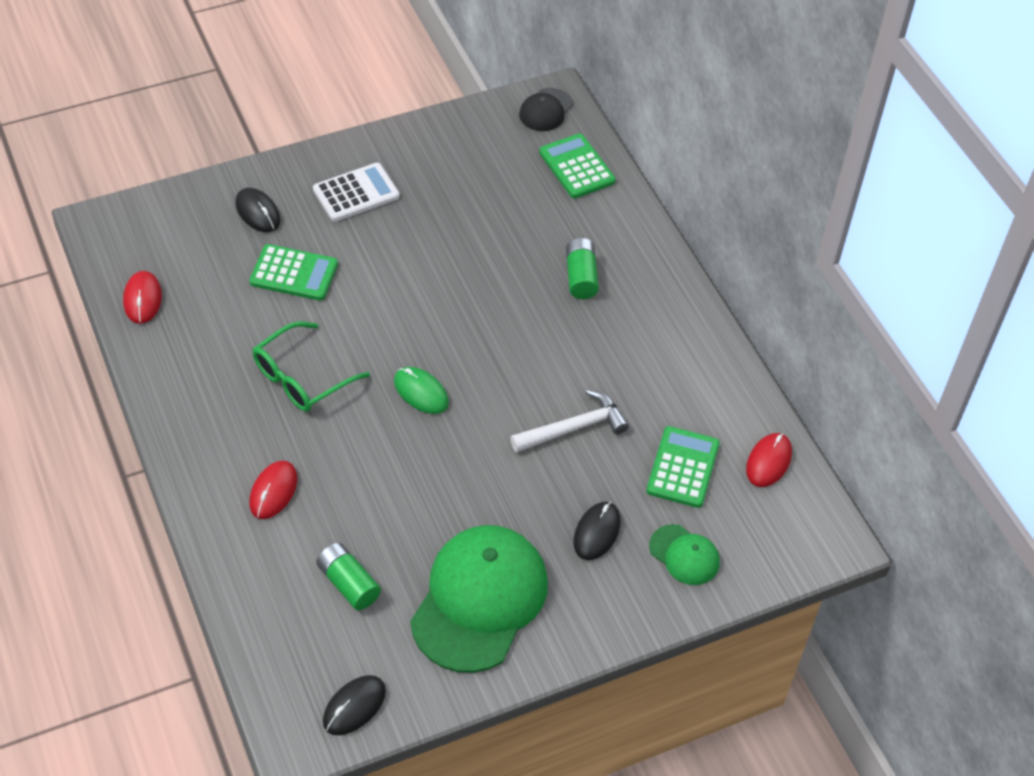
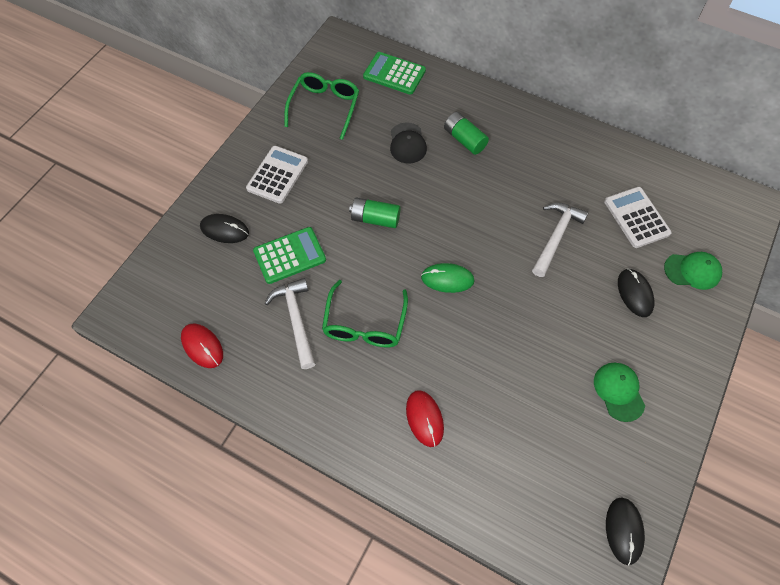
camera: 35 degrees left, 10 degrees up
green battery [316,542,381,610] -> green battery moved to [349,197,401,228]
green cap [410,525,548,673] -> green cap [594,363,645,422], size x0.47
black cap [519,88,573,131] -> black cap moved to [390,123,427,163]
green calculator [646,426,720,508] -> white calculator [604,187,672,248]
red mouse [746,433,792,487] -> none
none -> white hammer [264,278,315,369]
none -> green glasses [284,72,359,140]

